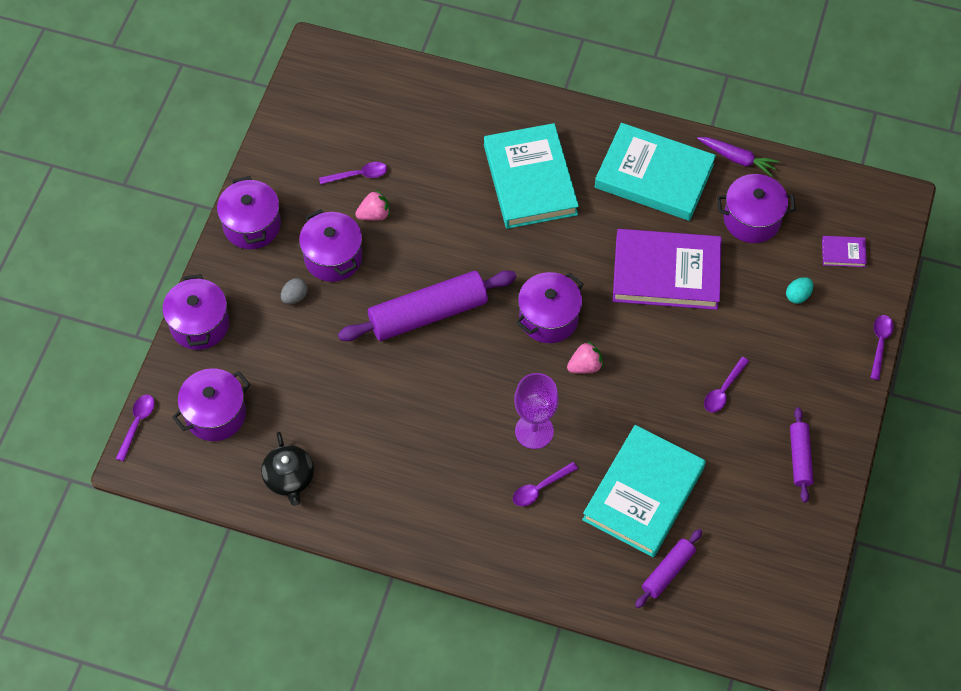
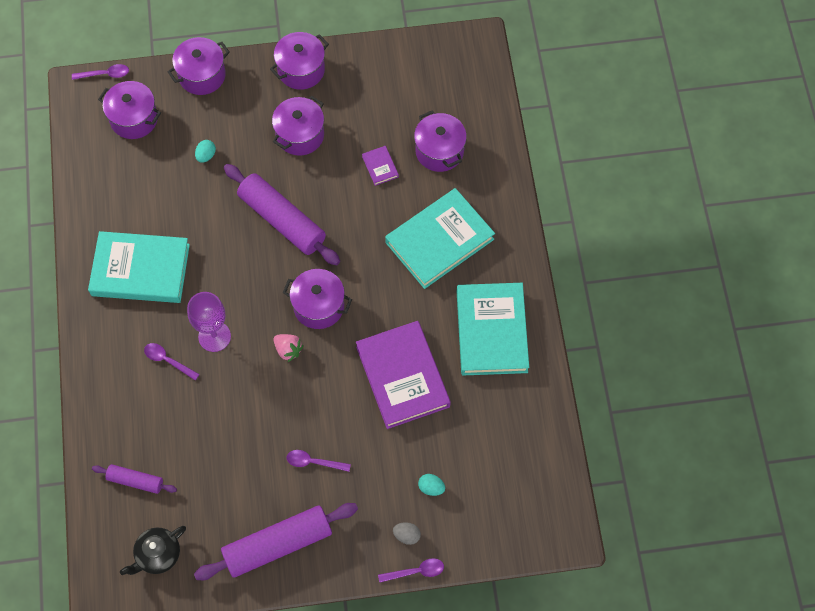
camera: 65 degrees right, 5 degrees up
black teapot [261,432,314,506] -> black teapot moved to [120,526,186,575]
grey egg [281,278,308,304] -> grey egg moved to [393,522,421,545]
purple spoon [319,162,387,185] -> none
pink strawberry [355,190,390,221] -> none
turquoise book [582,425,706,557] -> turquoise book moved to [88,231,190,303]
purple carrot [697,137,779,177] -> none
purple pot [717,174,796,243] -> purple pot moved to [414,110,467,172]
purple rolling pin [790,407,813,503] -> purple rolling pin [194,503,358,580], size x1.92
purple book [822,236,867,267] -> purple book moved to [362,146,399,186]
none -> turquoise egg [195,140,216,163]

